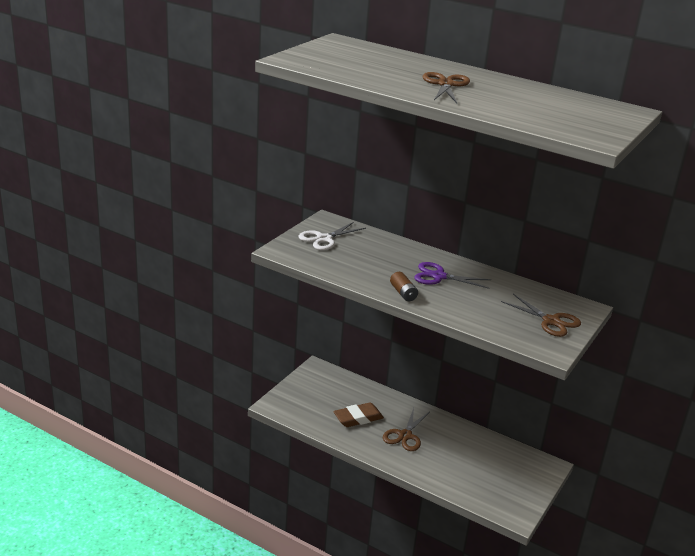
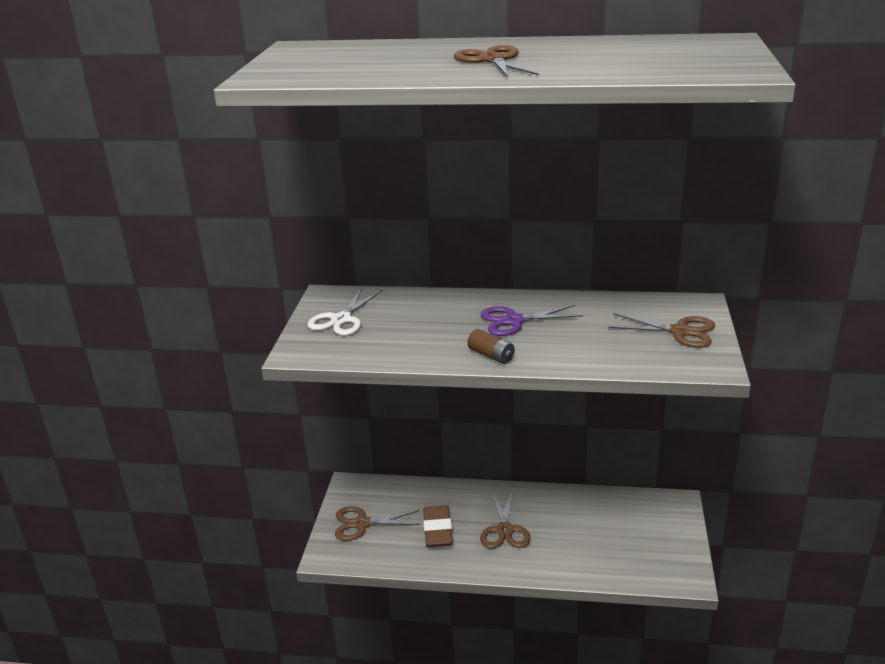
camera: 20 degrees left, 0 degrees up
brown eraser [333,402,384,427] -> brown eraser turned 45 degrees counterclockwise [423,506,453,547]
none -> brown scissors [335,506,421,541]

